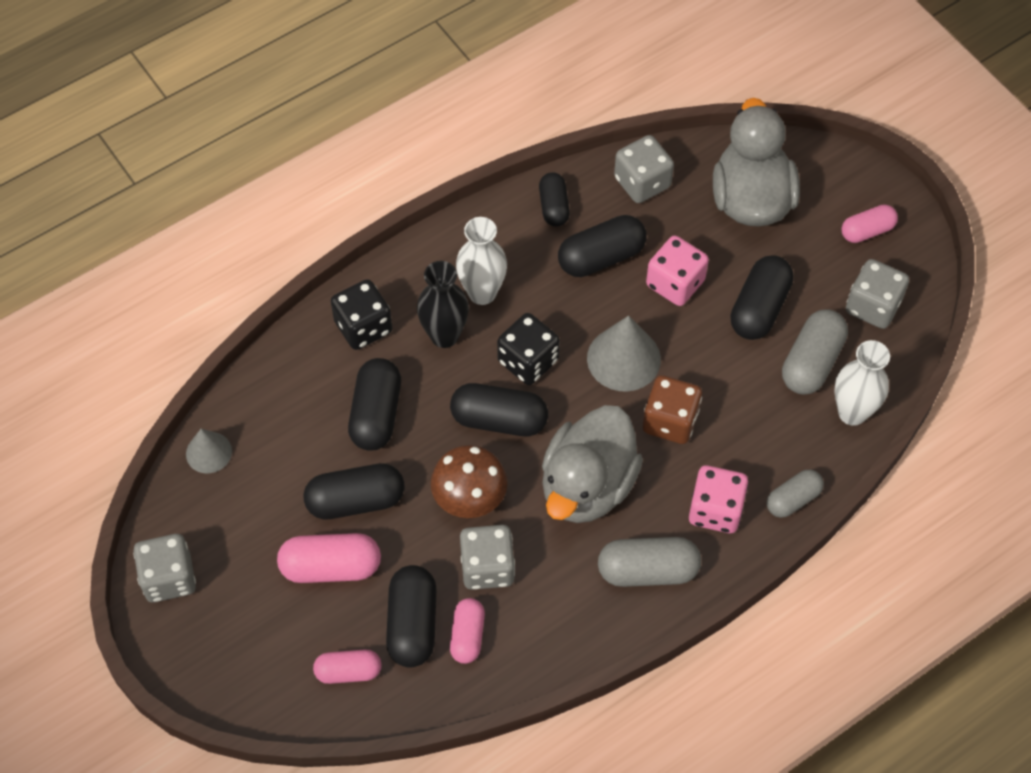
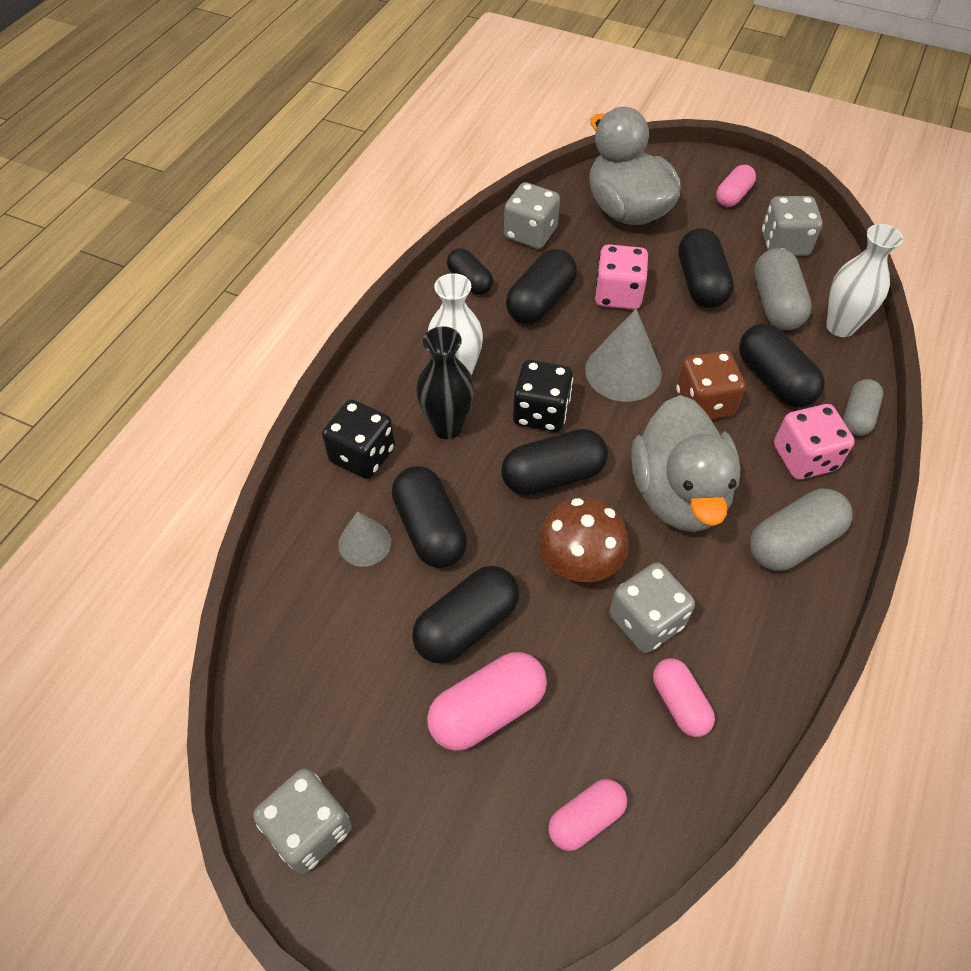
camera: 30 degrees left, 5 degrees down
grey cone [186,429,232,473] -> grey cone moved to [338,511,391,567]
black capsule [386,565,437,668] -> black capsule moved to [739,324,825,407]

